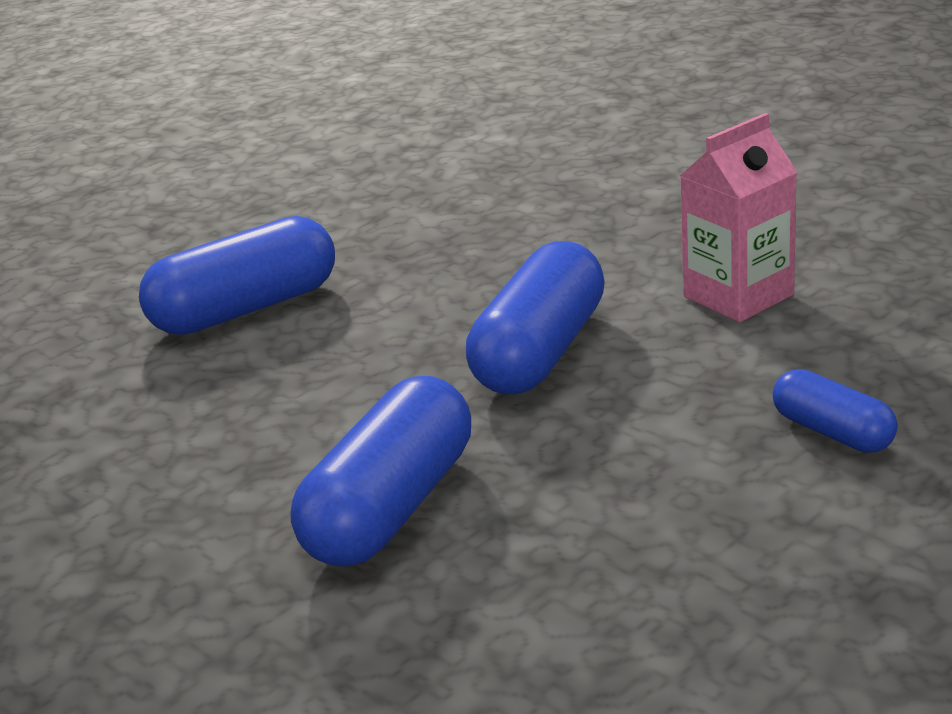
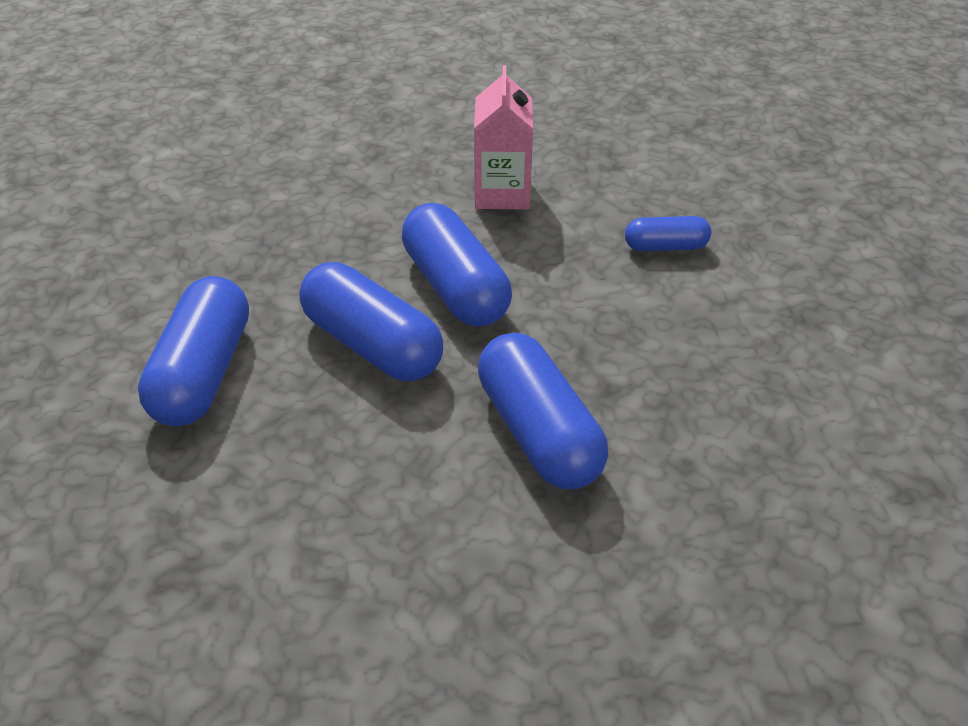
camera: 55 degrees left, 15 degrees up
none -> blue capsule [299,262,443,381]

